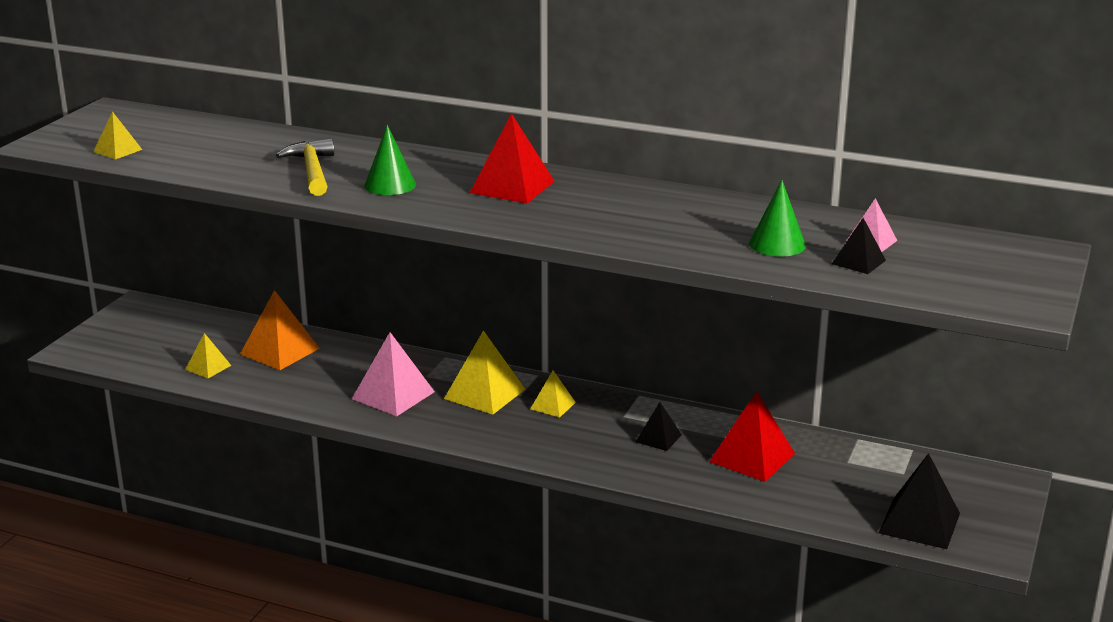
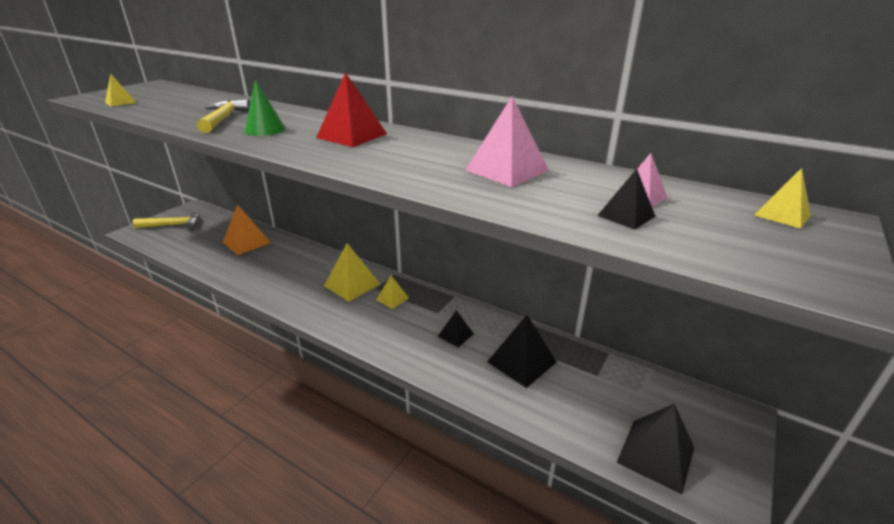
camera: 10 degrees right, 5 degrees up
yellow pyramid [185,333,232,378] -> yellow pyramid moved to [754,168,811,229]
pink pyramid [352,332,435,416] -> pink pyramid moved to [465,96,549,187]
red pyramid [709,391,795,482] -> black pyramid [487,315,556,388]
green cone [749,180,806,257] -> none
none -> yellow hammer [133,212,200,230]

